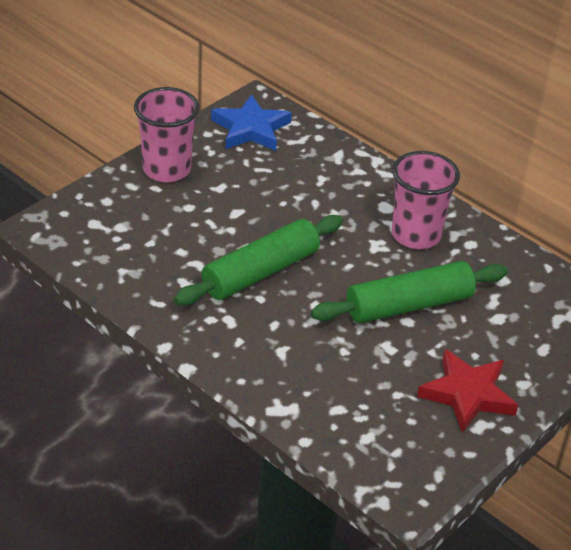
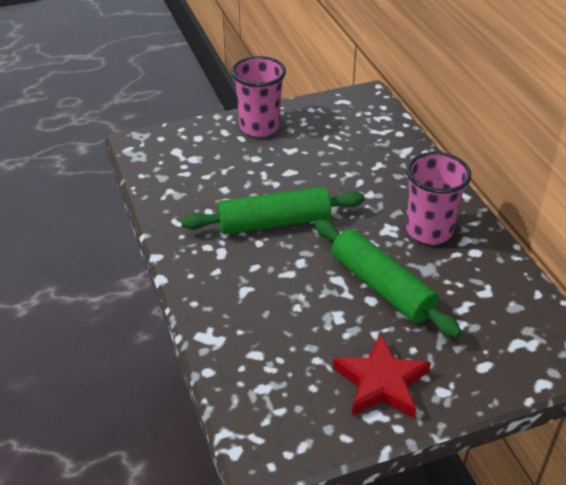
camera: 30 degrees right, 0 degrees up
blue star [211,94,292,151] -> none
green rolling pin [311,261,508,323] -> green rolling pin turned 45 degrees clockwise [315,219,462,338]

